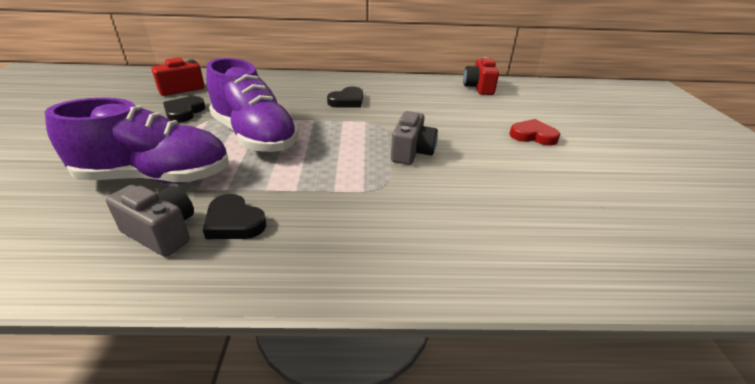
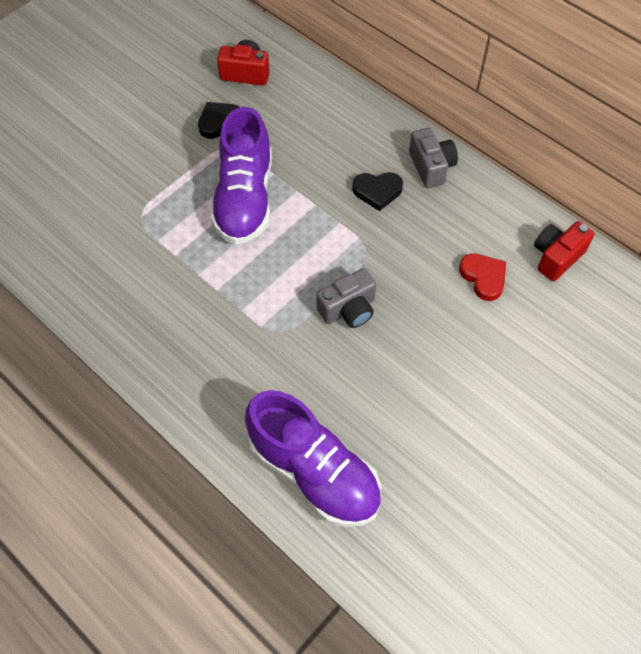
camera: 45 degrees right, 25 degrees up
purple shoe [45,98,229,184] -> purple shoe moved to [245,390,381,527]
grey camera [106,185,194,257] -> grey camera moved to [409,128,458,188]
black heart [203,194,266,239] -> none
red heart [509,119,560,146] -> red heart moved to [459,253,506,301]

